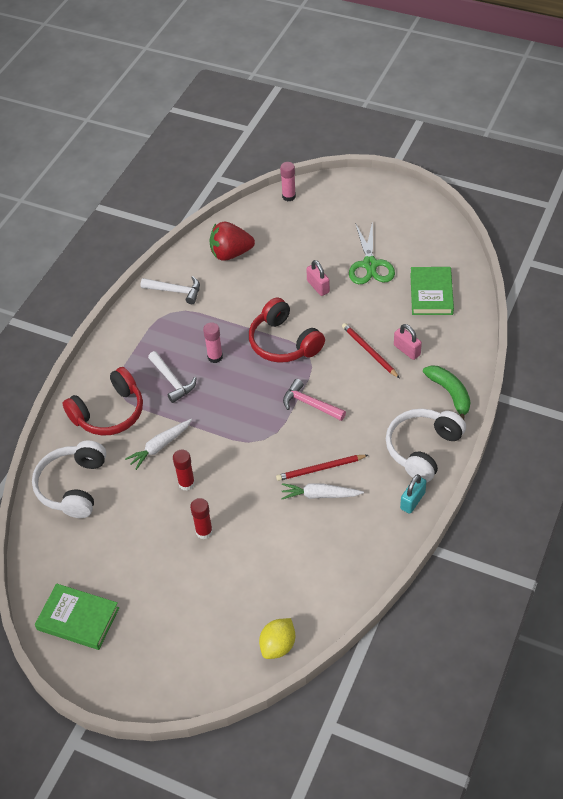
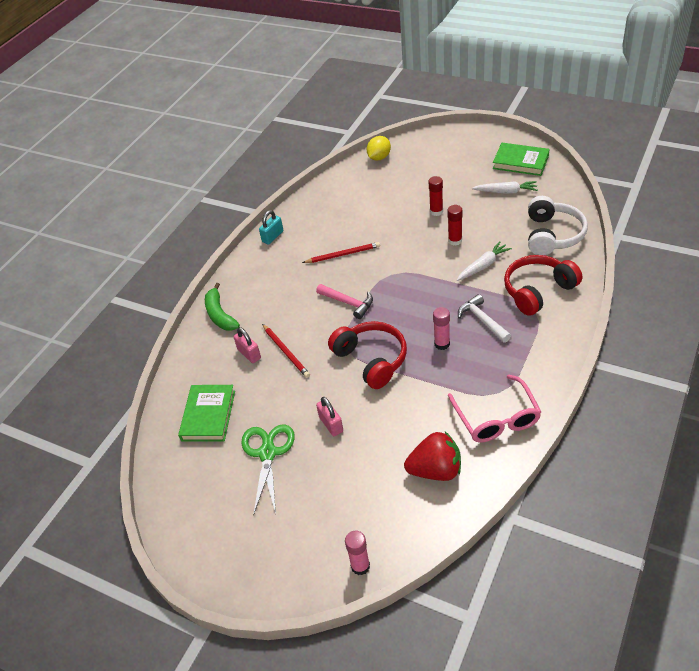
camera: 175 degrees left, 5 degrees down
white hammer [141,276,200,304] -> pink glasses [448,375,541,443]
white carrot [281,483,364,499] -> white carrot moved to [472,181,538,194]
white headphones [386,409,466,483] -> none

